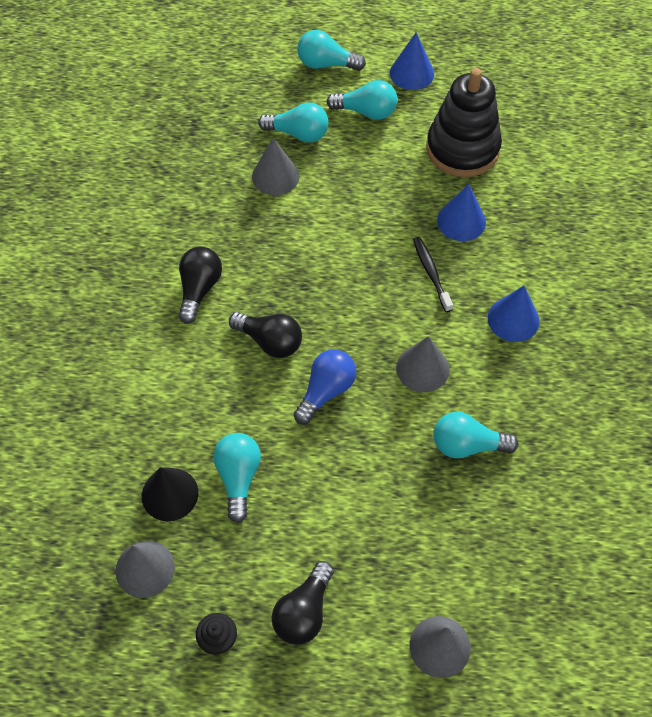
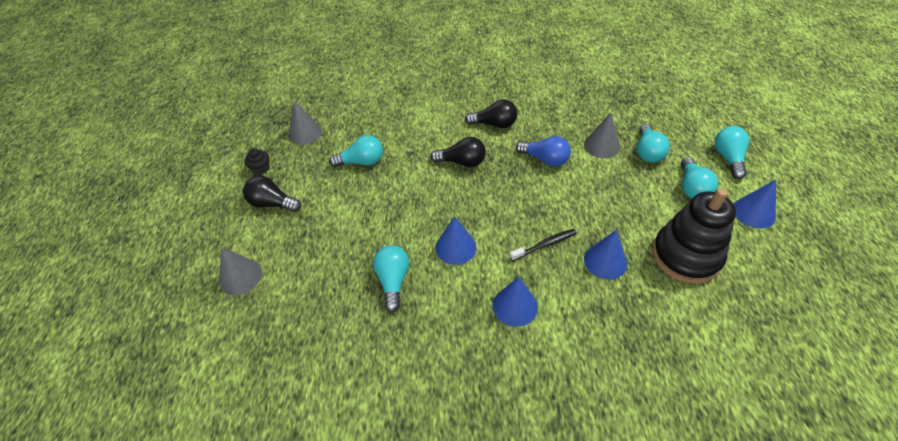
camera: 85 degrees right, 10 degrees down
black cone [142,467,198,521] -> none
black light bulb [229,312,302,358] -> black light bulb turned 105 degrees counterclockwise [430,137,486,167]
blue light bulb [294,349,356,424] -> blue light bulb moved to [516,136,571,167]
grey cone [396,336,449,392] -> blue cone [435,216,477,265]

